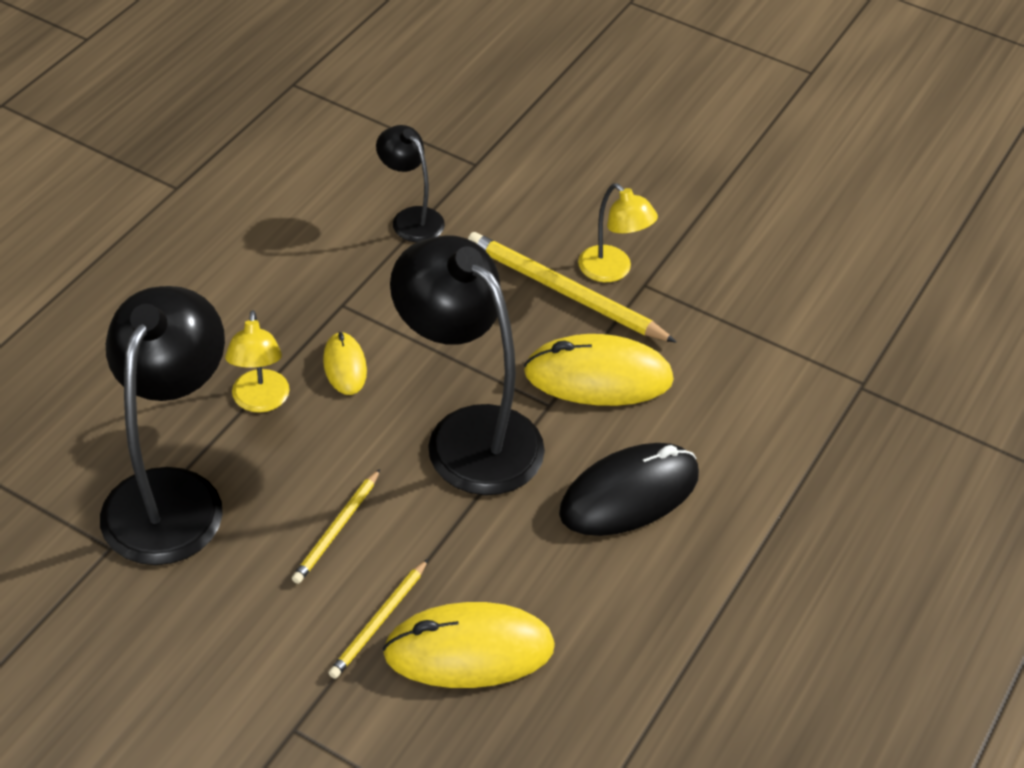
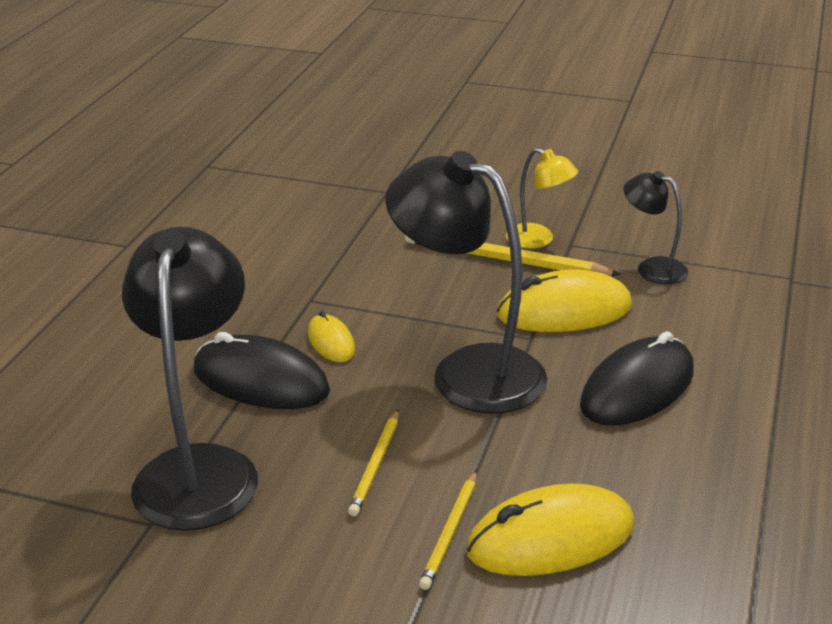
camera: 10 degrees left, 15 degrees down
yellow lamp [225,310,290,413] -> black mouse [193,332,330,409]
black lamp [376,125,445,243] -> black lamp moved to [623,171,688,284]

